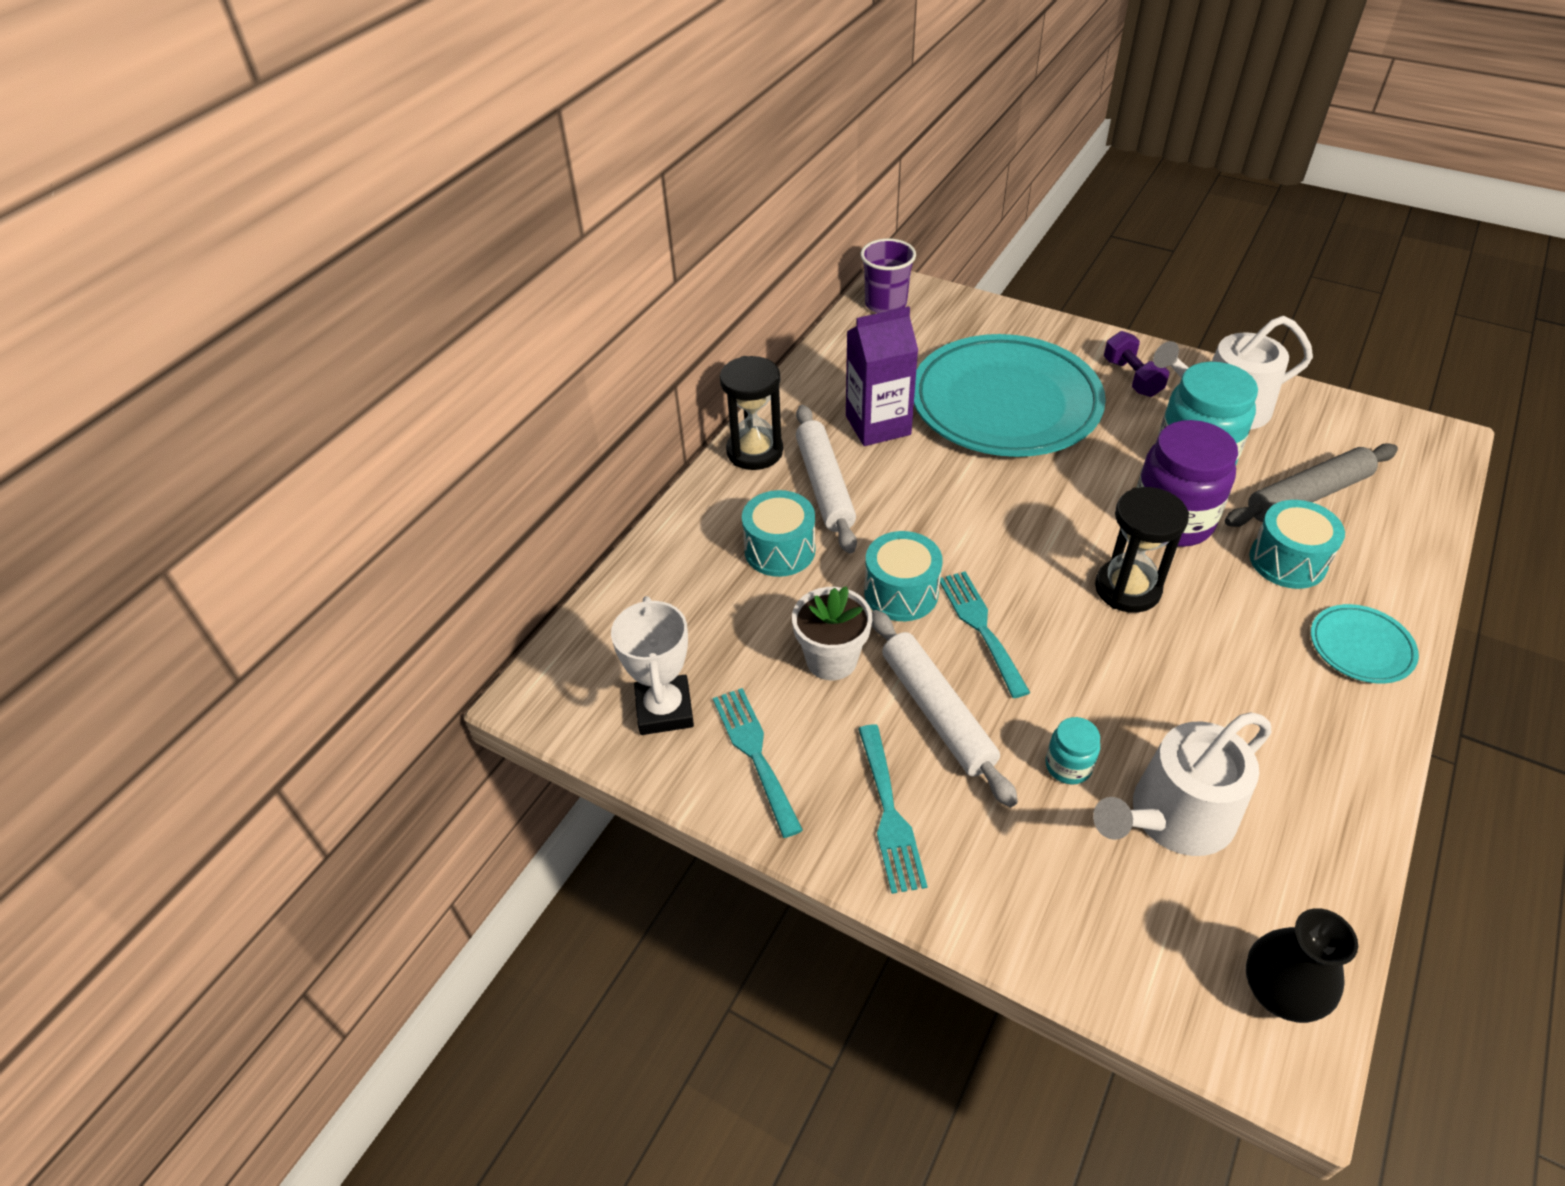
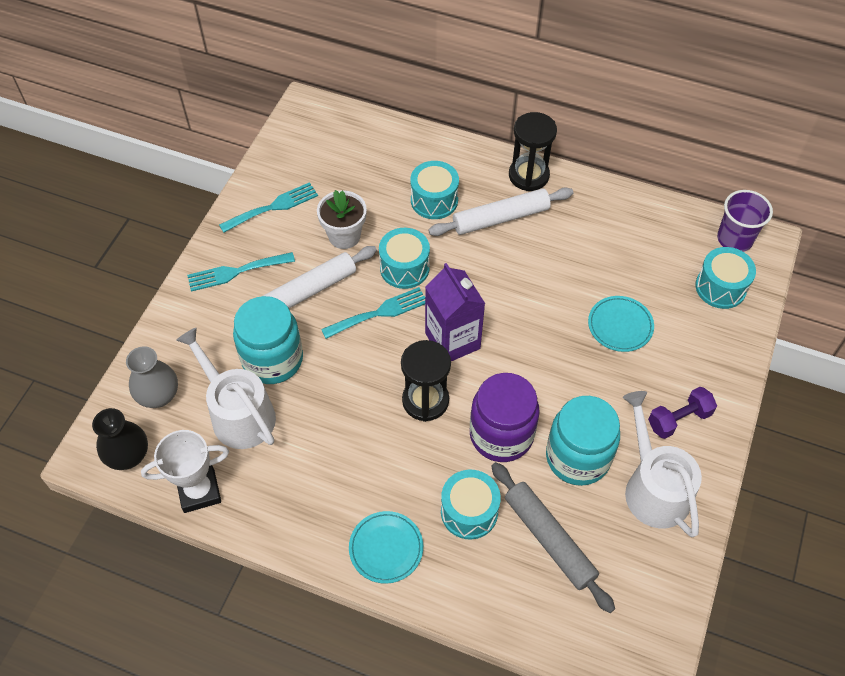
camera: 80 degrees right, 10 degrees up
white trophy [611,596,694,735] -> white trophy moved to [141,430,229,513]
purple carton [846,306,918,446] -> purple carton moved to [425,263,485,361]
turquoise plate [914,334,1106,457] -> turquoise plate [588,296,654,352], size x0.42
turquoise jar [1046,717,1100,785] -> turquoise jar [233,296,303,384], size x2.13
none -> grey vase [126,346,178,408]
none -> turquoise drum [695,247,756,309]

